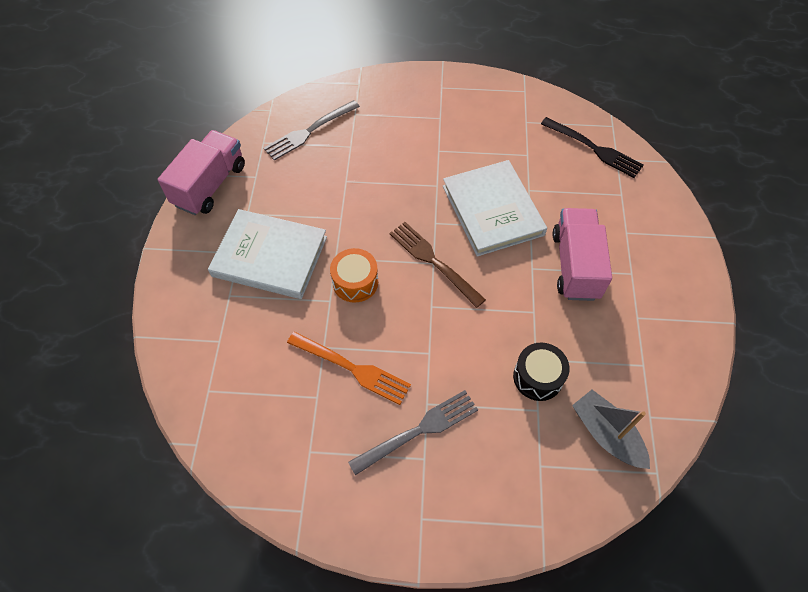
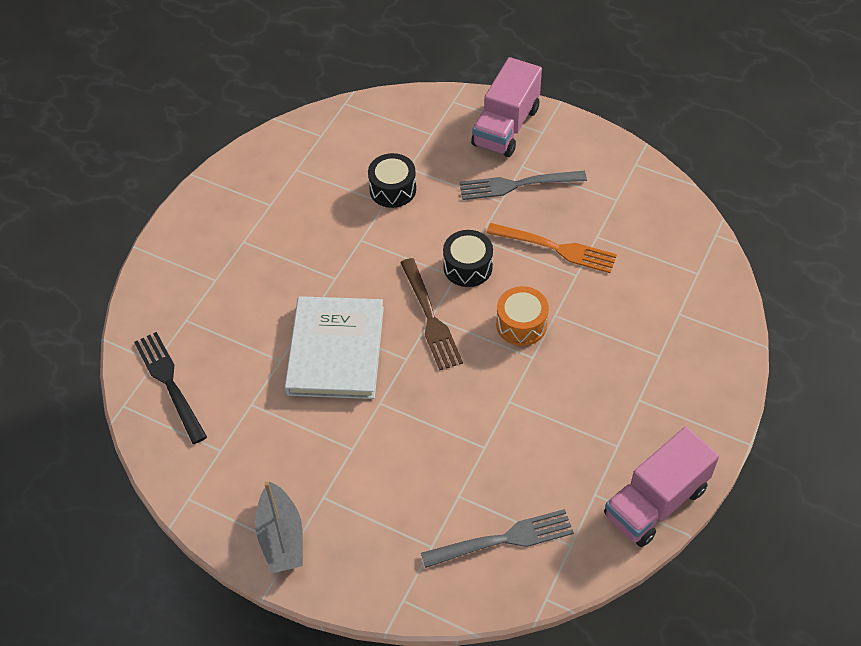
camera: 155 degrees left, 5 degrees down
white book [208,209,327,299] -> none
orange fork [287,332,411,405] -> orange fork turned 150 degrees clockwise [486,223,617,273]
pink truck [553,208,612,301] -> pink truck moved to [471,57,542,157]
grey boat [572,390,650,469] -> grey boat moved to [255,482,303,573]
none -> black drum [443,230,493,287]

